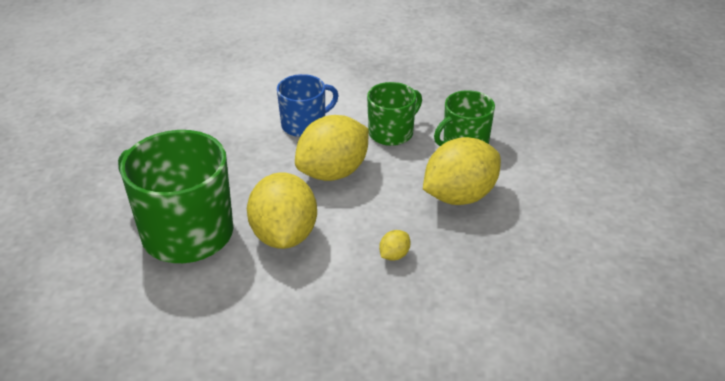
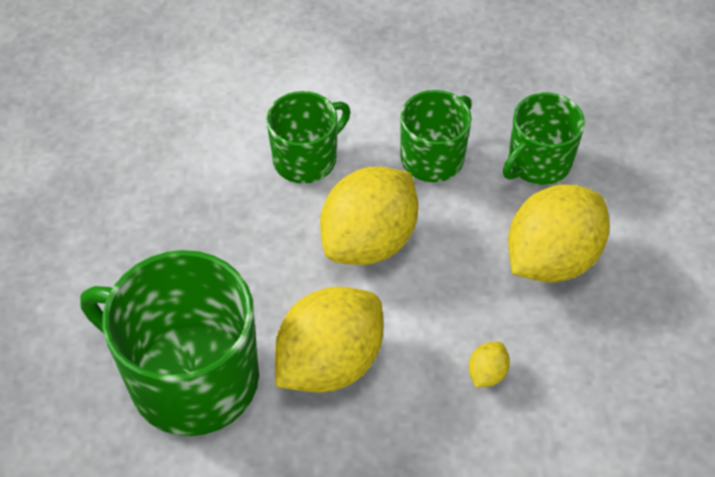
camera: 10 degrees left, 15 degrees up
yellow lemon [247,172,317,249] -> yellow lemon turned 60 degrees clockwise [275,287,383,393]
blue mug [277,74,339,137] -> green mug [266,91,350,184]

